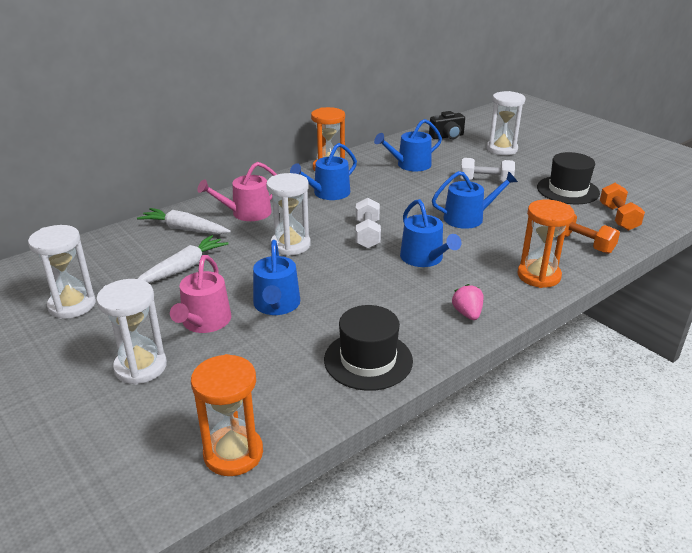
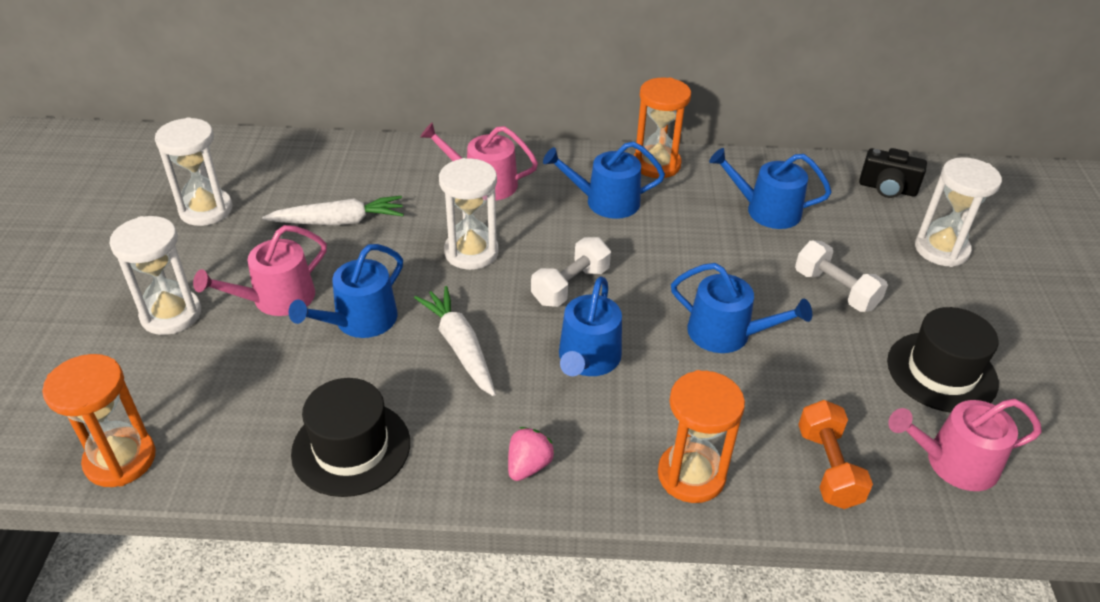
camera: 40 degrees right, 10 degrees up
white carrot [137,208,231,234] -> white carrot moved to [414,286,496,396]
orange dumbbell [600,183,645,231] -> pink watering can [888,399,1042,491]

